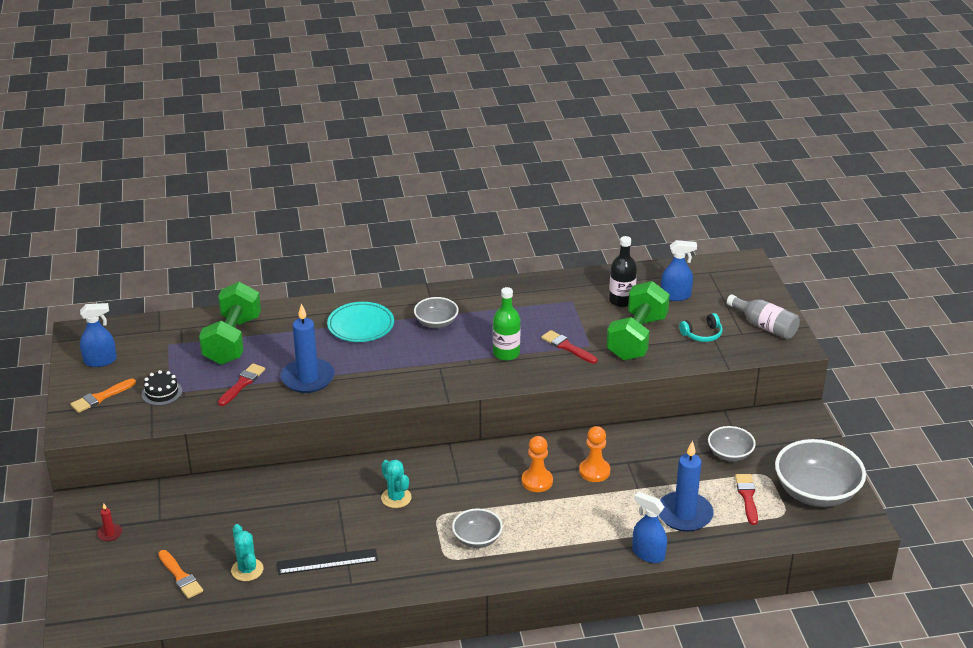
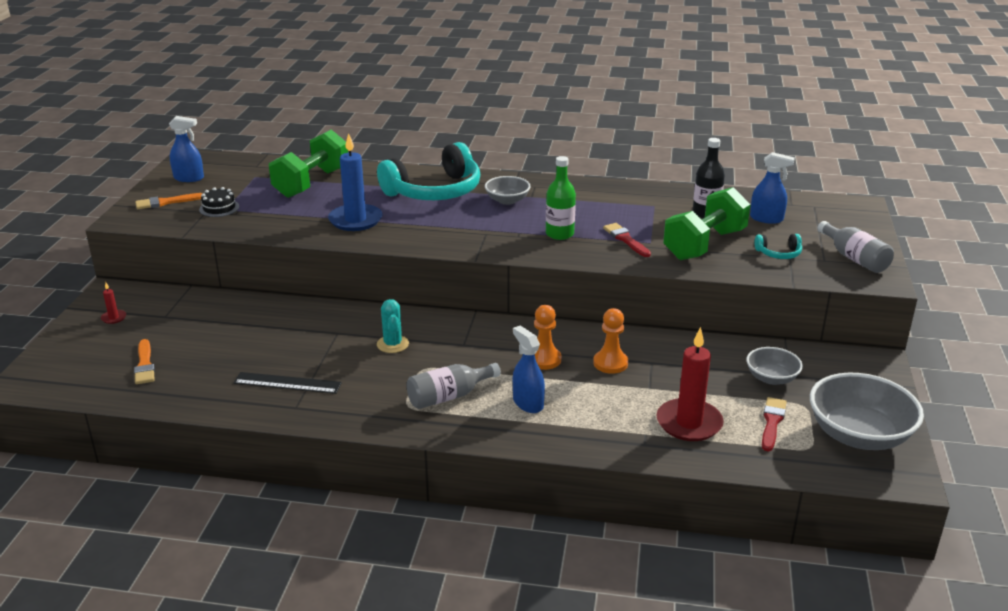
camera: 20 degrees right, 5 degrees down
red brush [218,363,265,406] -> none
turquoise cactus [231,524,264,581] -> none
turquoise plate [327,302,394,342] -> turquoise headphones [377,142,480,200]
grey bowl [452,508,503,548] -> grey bottle [406,363,501,409]
blue spray bottle [632,491,667,563] -> blue spray bottle moved to [513,326,545,413]
blue candle [659,440,713,532] -> red candle [656,327,724,441]

